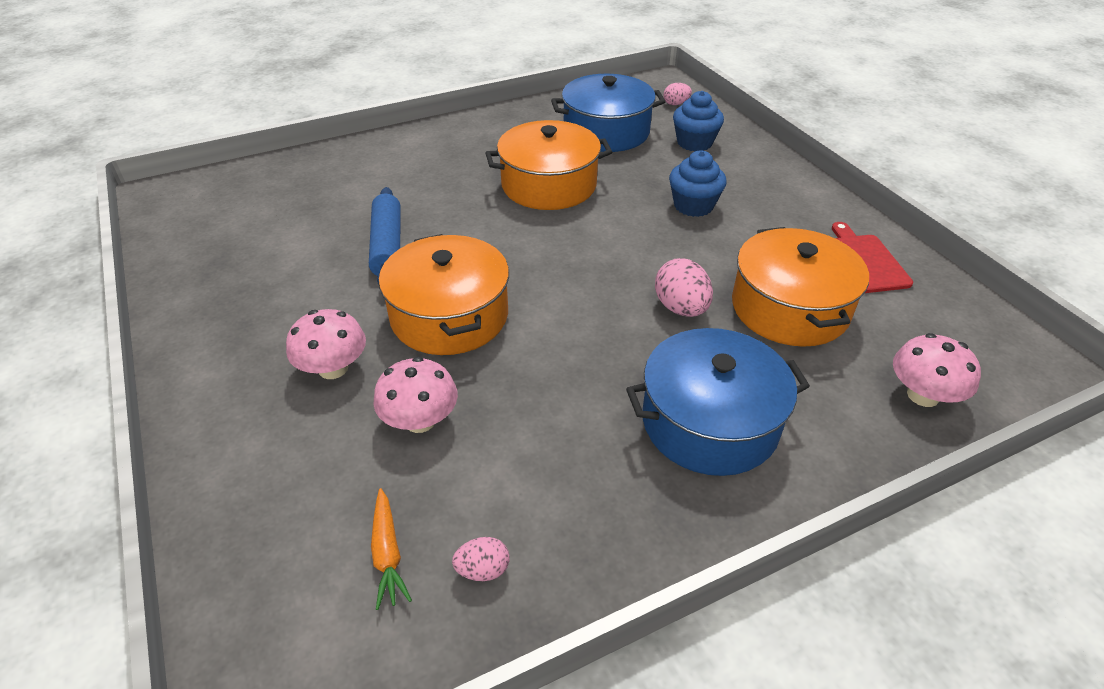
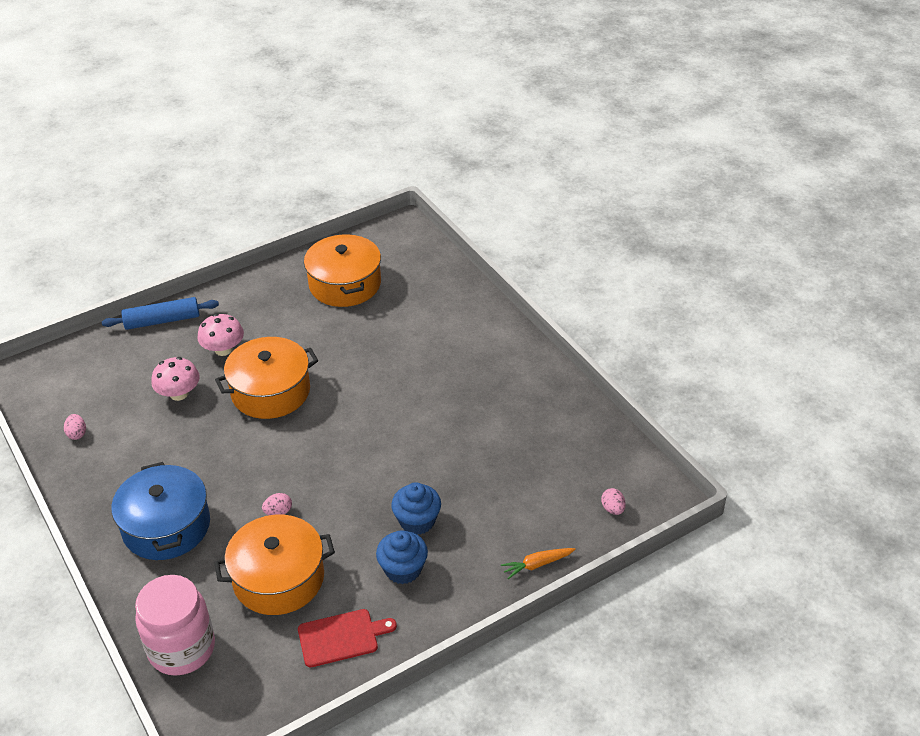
camera: 85 degrees right, 0 degrees up
blue rolling pin [369,187,400,284] -> blue rolling pin moved to [102,297,219,330]
orange carrot [371,488,412,610] -> orange carrot moved to [501,548,575,579]
orange pot [486,120,612,210] -> orange pot moved to [304,234,381,307]
blue pot [551,74,666,152] -> none
pink egg [655,258,713,317] -> pink egg [262,493,292,515], size x0.58
blue cupcake [673,91,724,151] -> blue cupcake moved to [376,530,428,584]
pink mushroom [893,333,981,407] -> pink jar [135,575,215,676]

